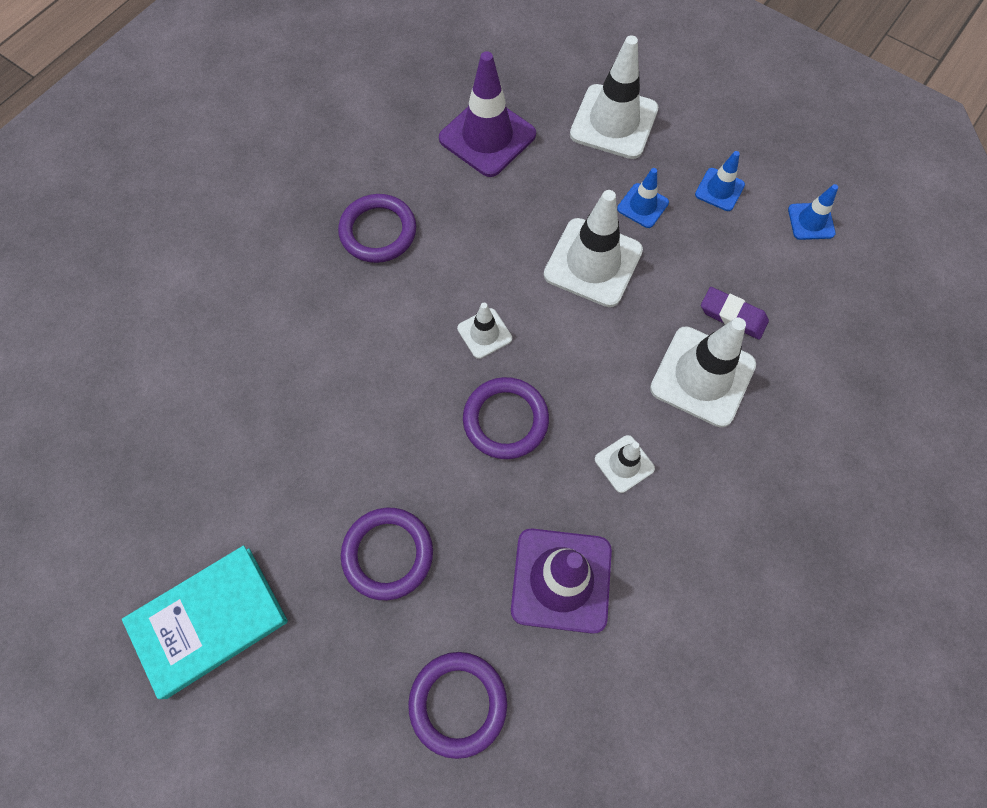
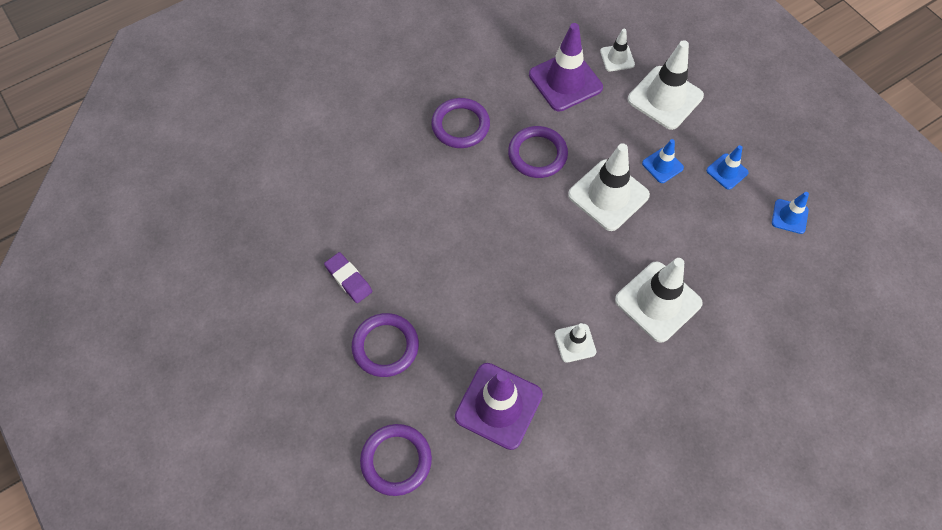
camera: 20 degrees right, 5 degrees down
turquoise book [122,545,288,699] -> none
white traffic cone [457,303,512,359] -> white traffic cone moved to [600,29,635,72]
purple ring [463,377,549,459] -> purple ring moved to [508,126,568,178]
purple eraser [701,287,769,340] -> purple eraser moved to [324,252,372,303]

